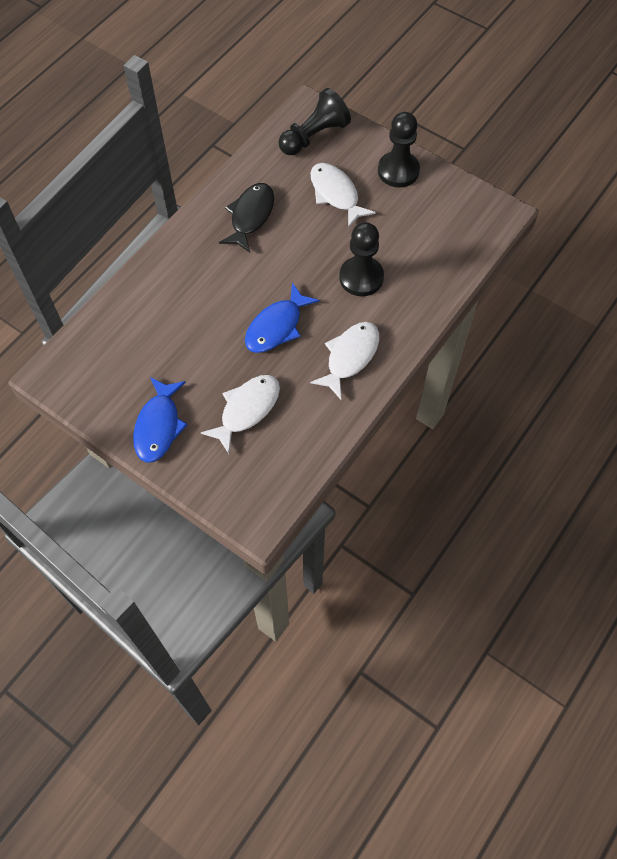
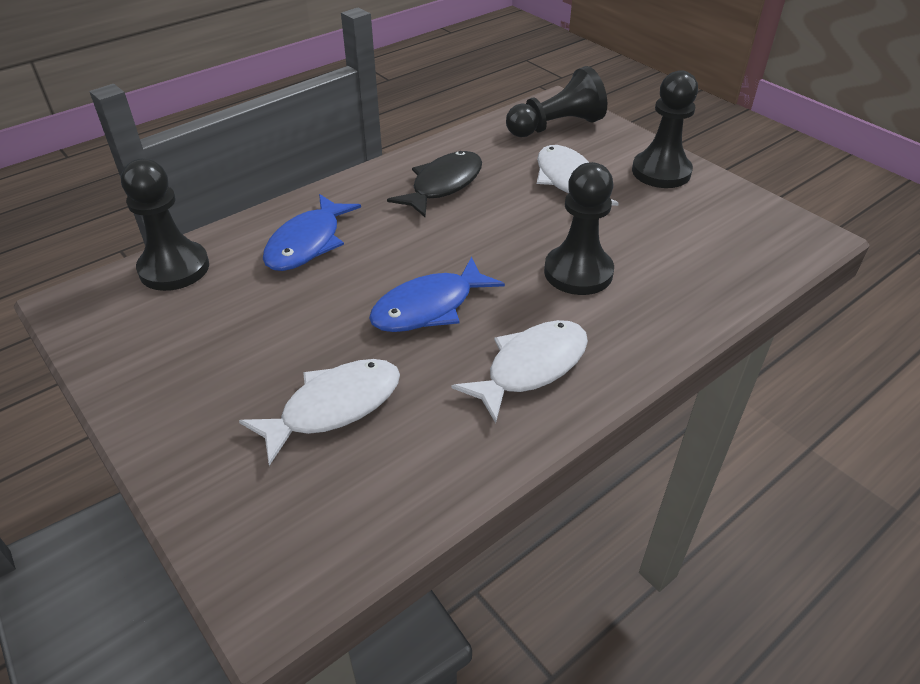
camera: 15 degrees right, 20 degrees down
blue fish [133,377,188,463] -> blue fish moved to [263,194,361,271]
none -> black pawn [121,159,209,291]

